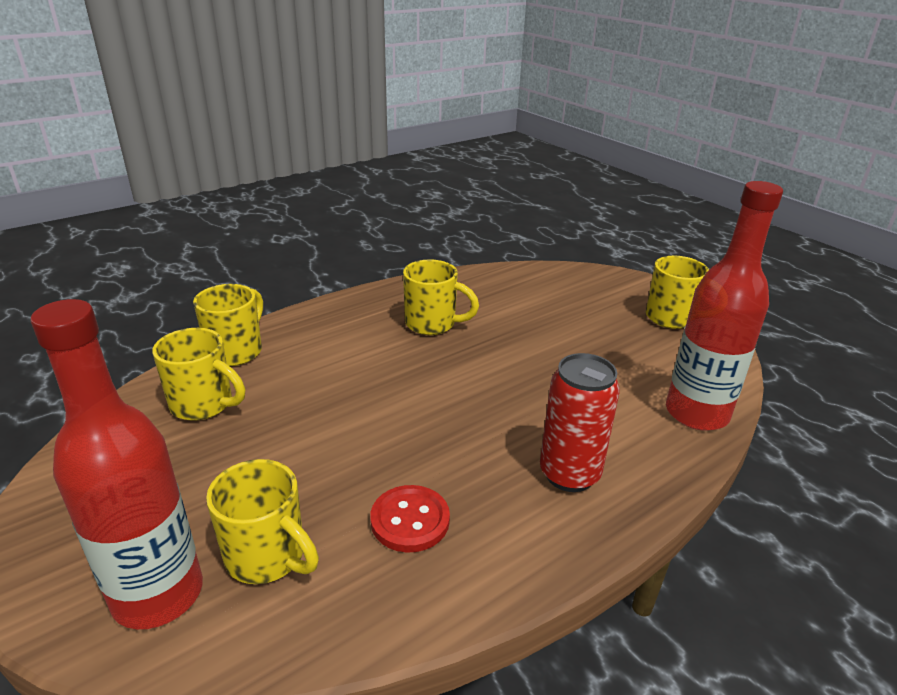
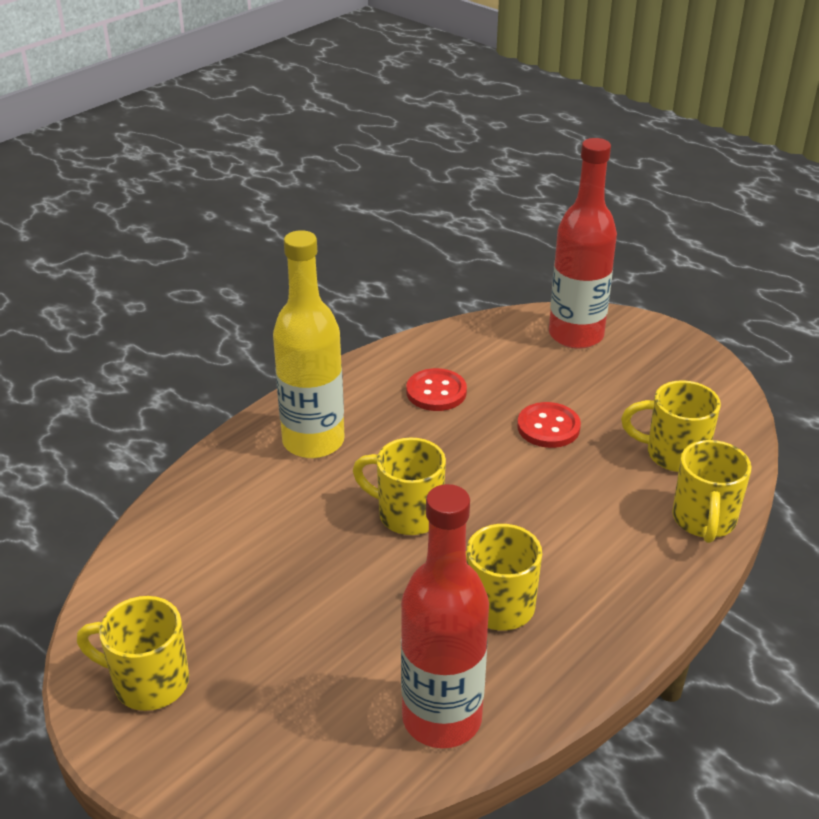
camera: 170 degrees right, 5 degrees up
yellow mug [206,459,319,584] -> yellow mug moved to [353,437,446,535]
red can [540,353,620,492] -> yellow bottle [273,230,345,458]
red bottle [666,181,783,431] -> red bottle moved to [401,484,489,748]
none -> red button [517,402,581,448]

